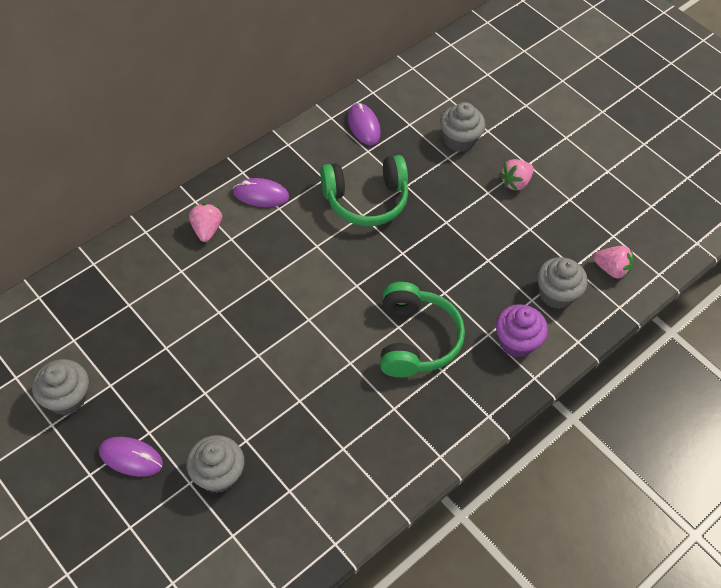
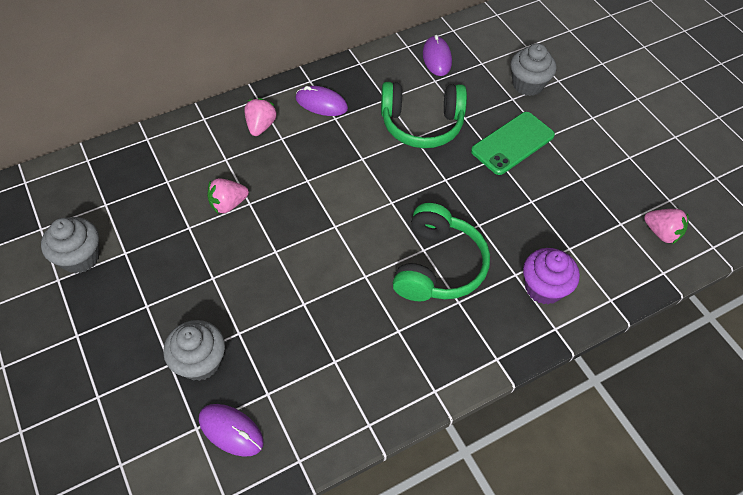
camera: 15 degrees right, 0 degrees up
purple mouse [99,437,163,477] -> purple mouse moved to [199,404,264,457]
pink strawberry [499,159,534,191] -> pink strawberry moved to [207,178,249,213]
grey cupcake [537,257,588,309] -> none
none -> green phone [471,112,555,175]

